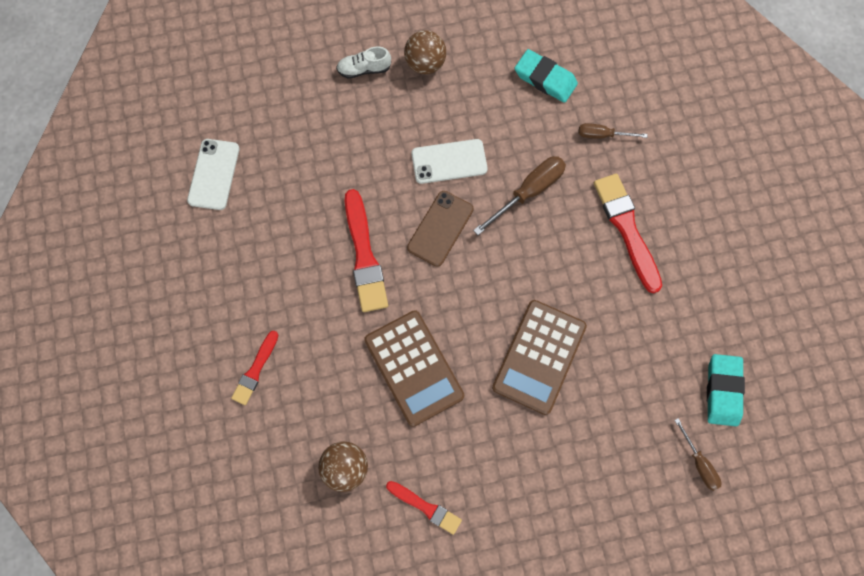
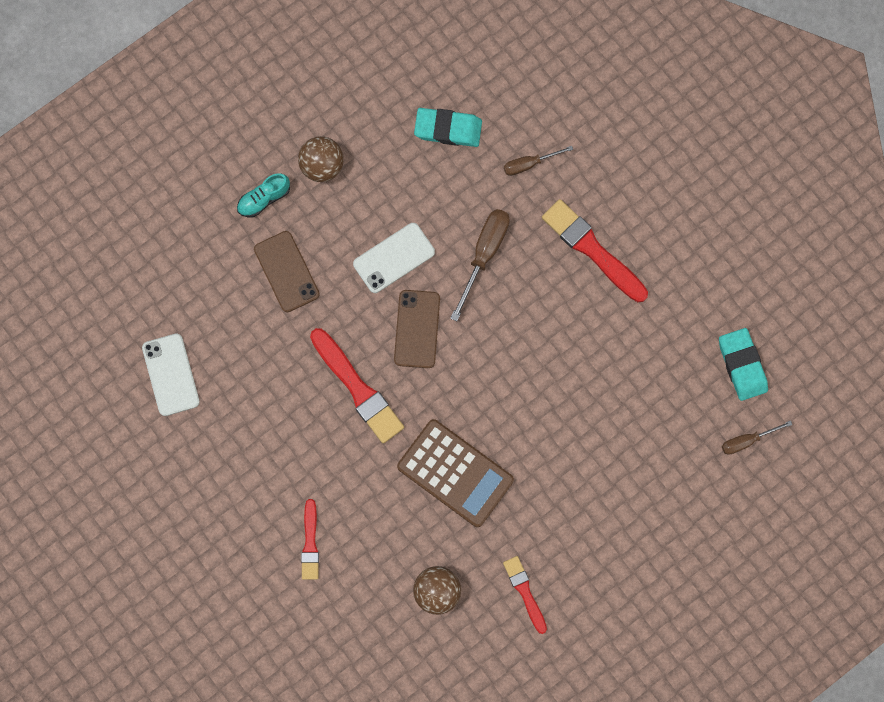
camera: 25 degrees left, 5 degrees up
white shoe [336,46,391,78] -> turquoise shoe [237,173,290,217]
red brush [386,481,462,535] -> red brush turned 120 degrees counterclockwise [503,556,547,634]
brown calculator [492,300,587,415] -> none
brown screwdriver [674,418,722,491] -> brown screwdriver turned 120 degrees clockwise [722,421,792,455]
none -> brown phone [254,231,320,312]

